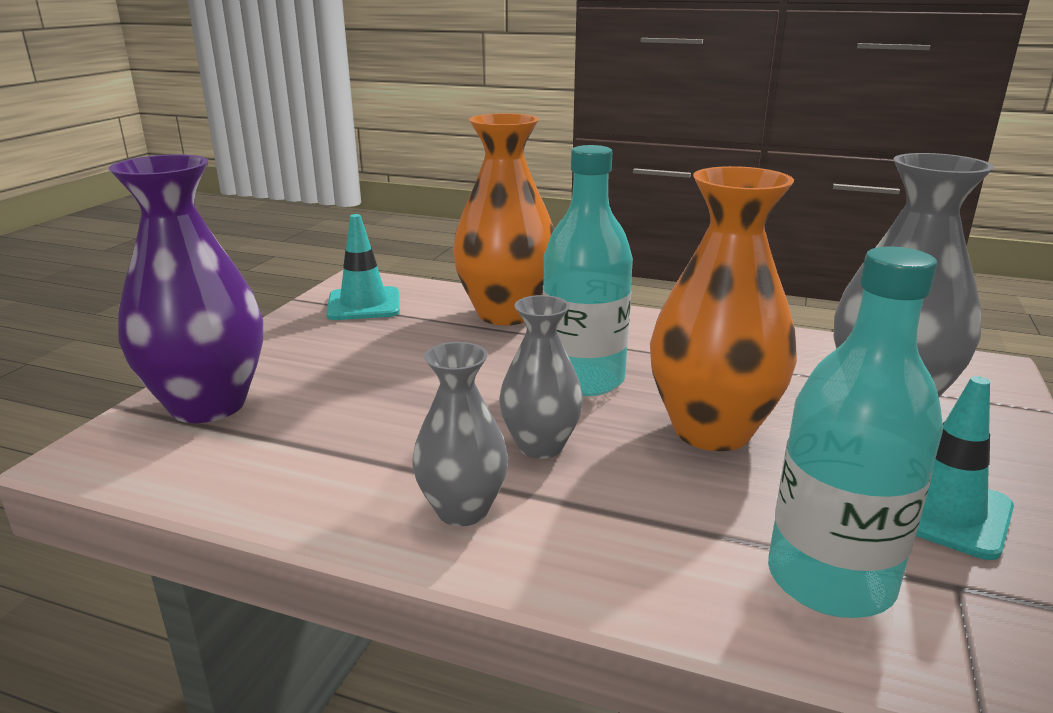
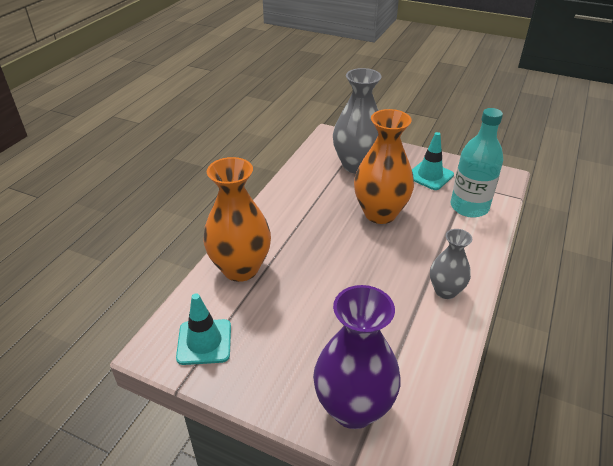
camera: 85 degrees left, 15 degrees up
grey vase [499,295,583,459] -> none
turquoise bottle [543,145,633,396] -> none

